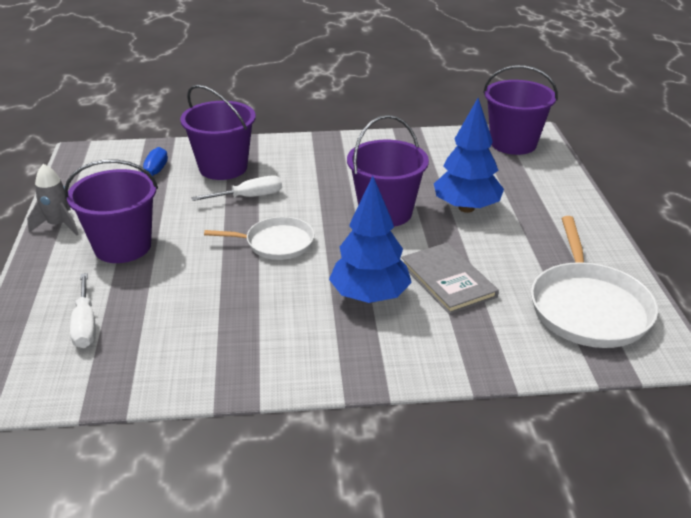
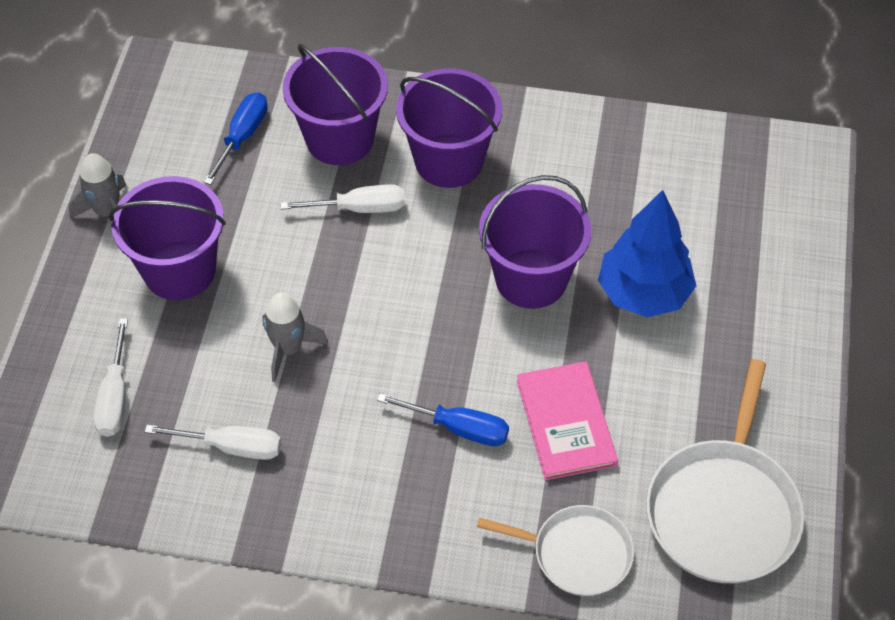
camera: 15 degrees right, 20 degrees up
white pan [204,217,314,260] -> white pan moved to [477,505,634,596]
blue tree [329,176,412,303] -> blue screwdriver [377,393,509,446]
grey book [401,243,499,314] -> pink book [517,361,618,480]
purple bucket [483,65,558,155] -> purple bucket moved to [396,68,502,188]
none -> white screwdriver [145,425,281,460]
none -> grey rocket [262,293,328,382]

